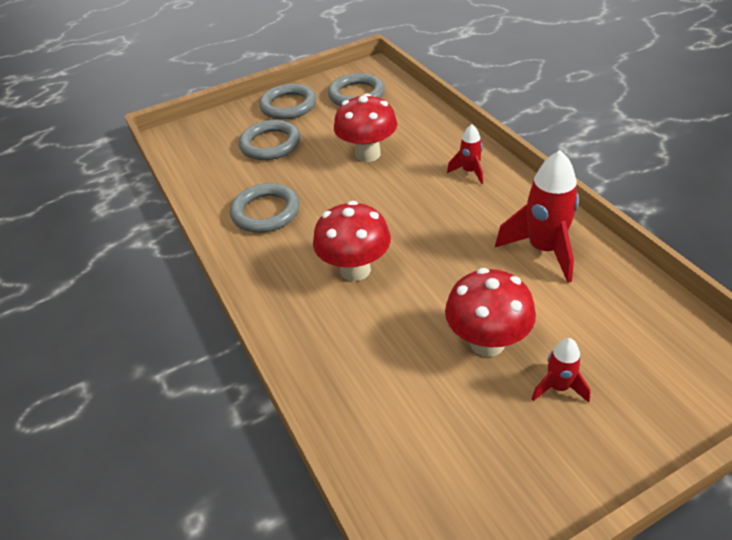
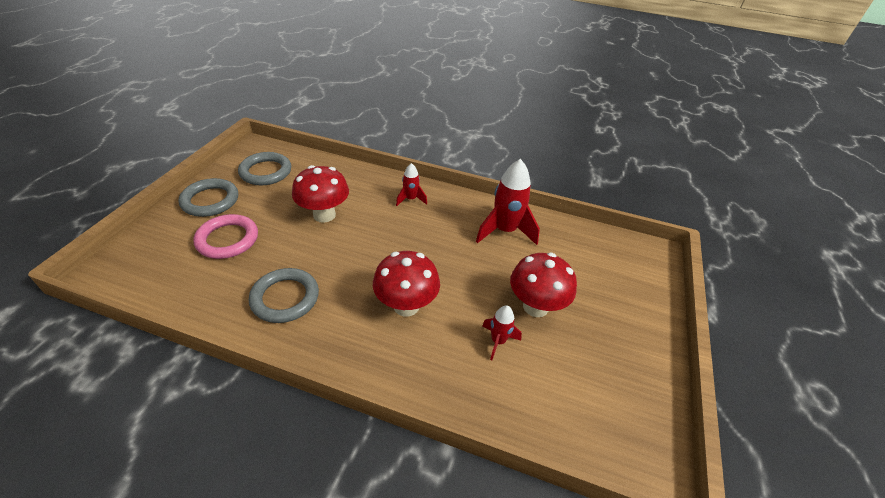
camera: 50 degrees left, 0 degrees up
grey ring [239,120,300,160] -> pink ring [193,214,258,259]
red rocket [532,338,591,403] -> red rocket moved to [482,305,522,360]

